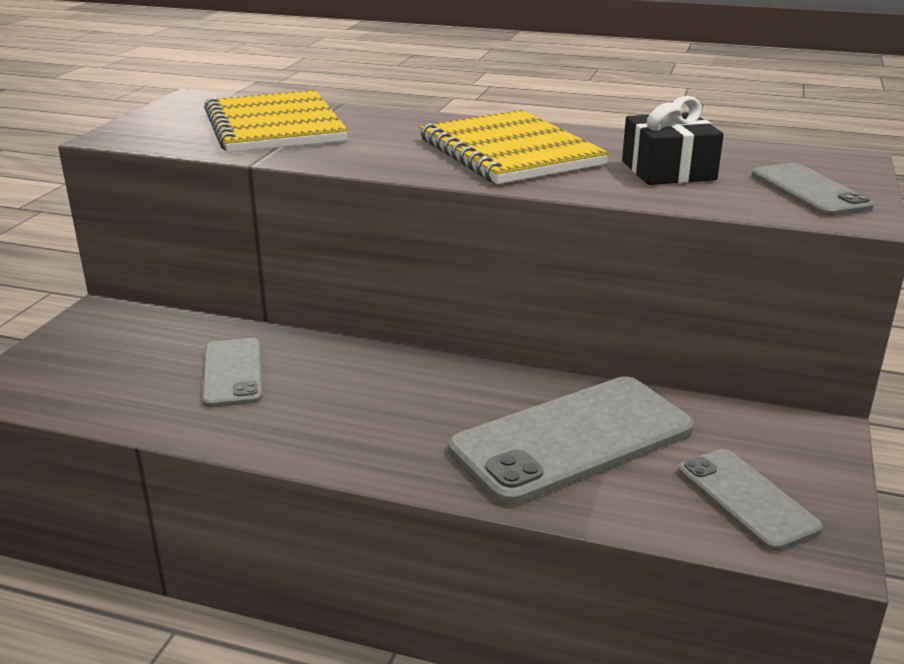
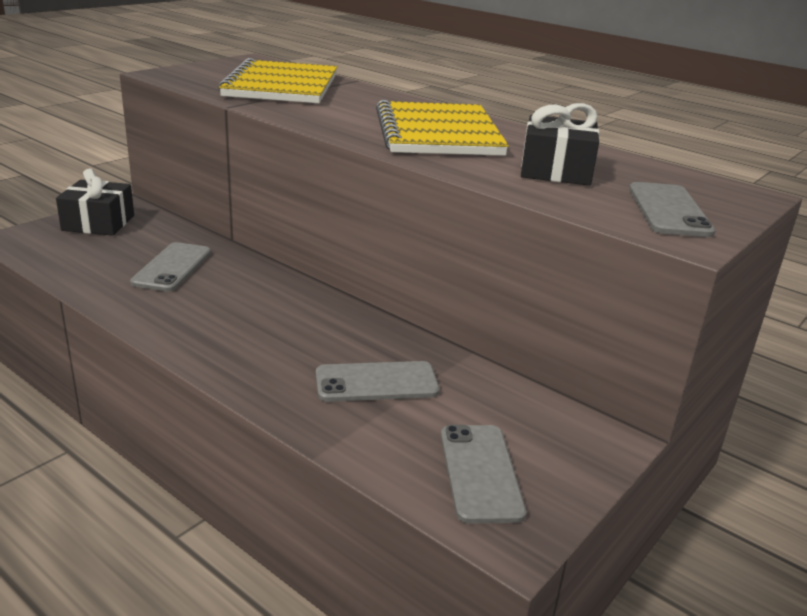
camera: 20 degrees right, 0 degrees up
grey phone [449,377,694,505] -> grey phone [316,361,439,402], size x0.56
none -> black gift [56,168,134,236]

